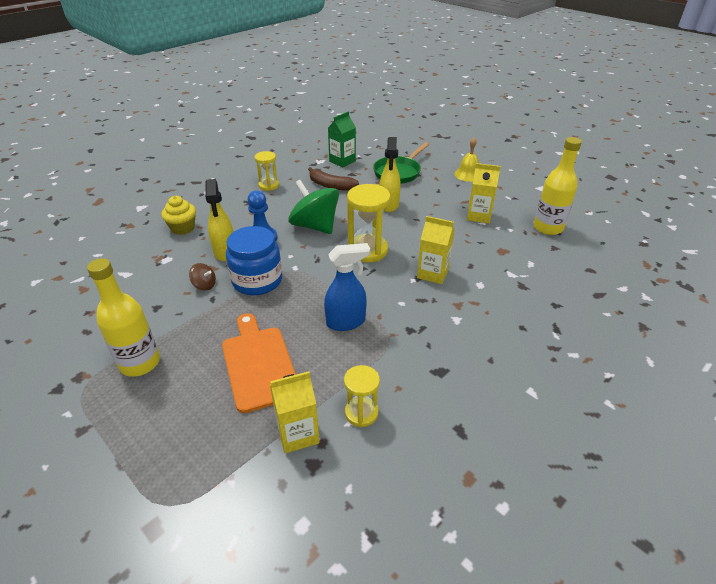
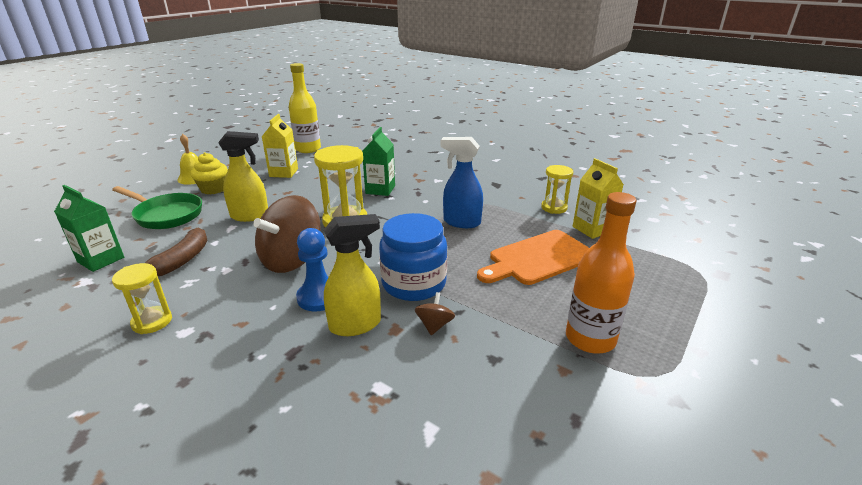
camera: 100 degrees left, 10 degrees down
yellow bottle [87,258,160,377] -> orange bottle [566,192,637,353]
yellow cupcake [162,196,196,235] -> yellow cupcake moved to [190,152,228,195]
green spinning top [288,180,339,234] -> brown spinning top [253,195,321,273]
blue spray bottle [324,243,370,331] -> blue spray bottle turned 45 degrees counterclockwise [440,137,483,228]
yellow carton [417,216,454,284] -> green carton [362,127,395,196]

